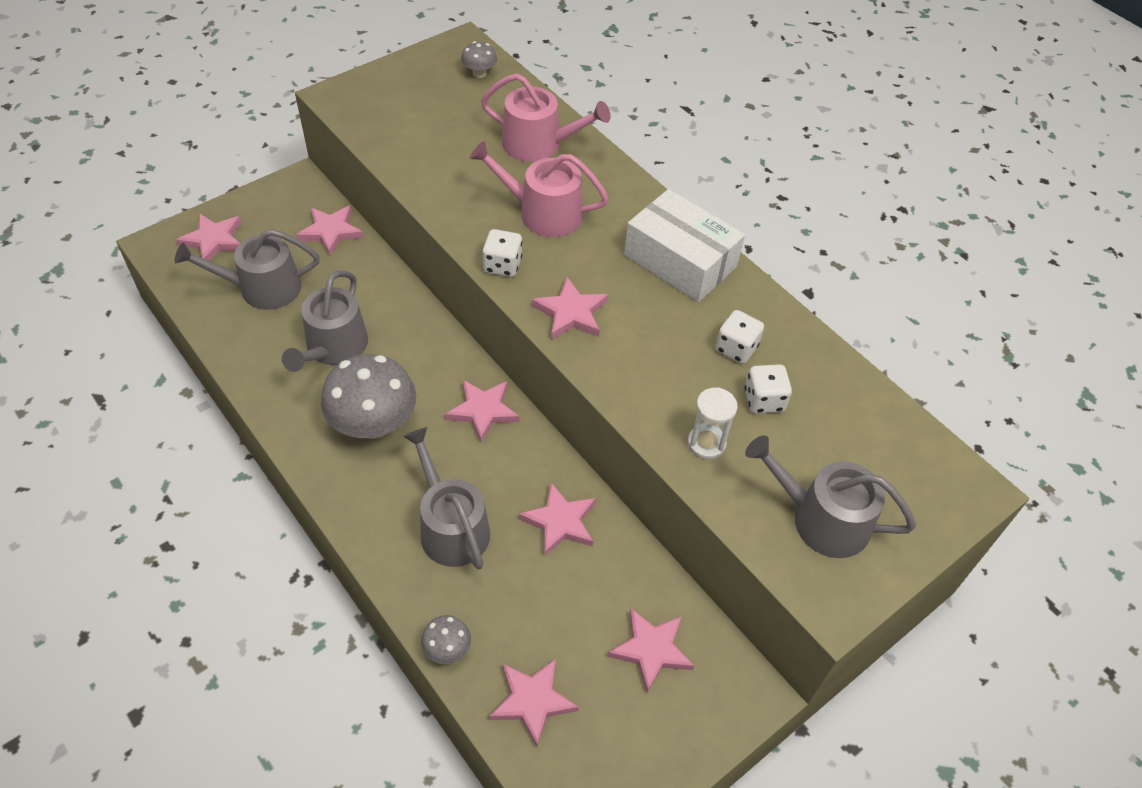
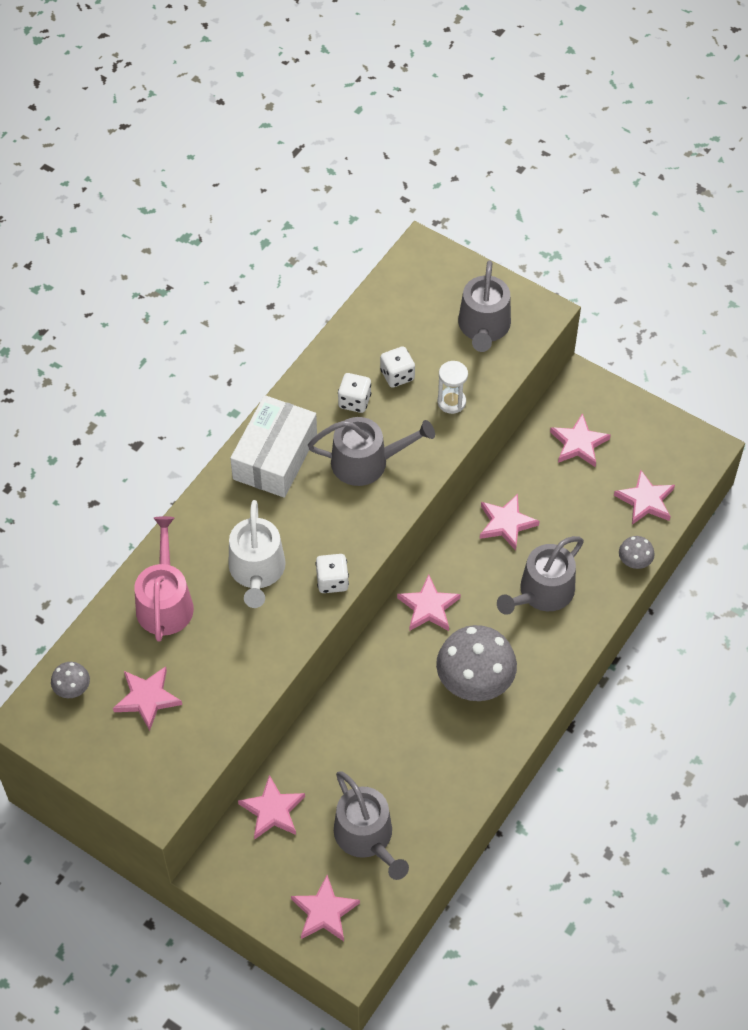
camera: 105 degrees left, 5 degrees up
grey watering can [282,270,368,372] -> grey watering can moved to [308,417,435,486]
pink watering can [469,141,608,237] -> white watering can [228,500,286,608]
pink star [532,277,608,340] -> pink star moved to [113,667,182,731]

